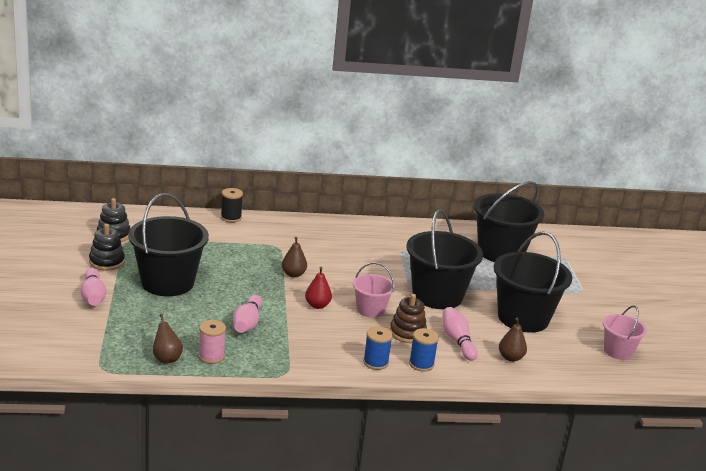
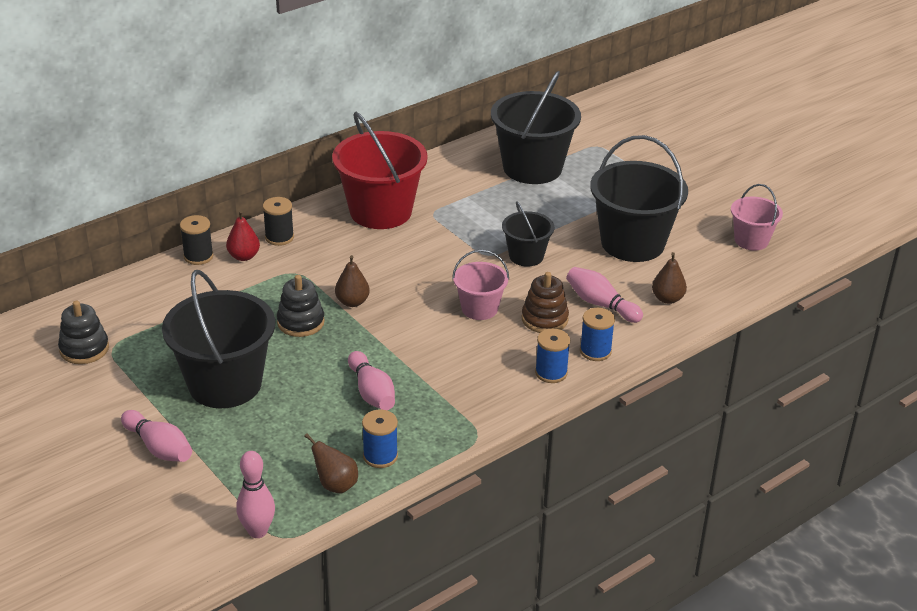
camera: 30 degrees left, 10 degrees up
black stacking toy [89,224,125,270] -> black stacking toy moved to [277,275,325,337]
pink spool [198,320,226,364] -> blue spool [362,409,398,468]
red pear [305,267,332,309] -> red pear moved to [226,210,260,261]
black bucket [406,209,483,309] -> black bucket [502,201,554,267], size x0.54
none -> pink bowling pin [236,451,275,538]
none -> black spool [263,197,294,246]
none -> red bucket [332,112,428,229]

